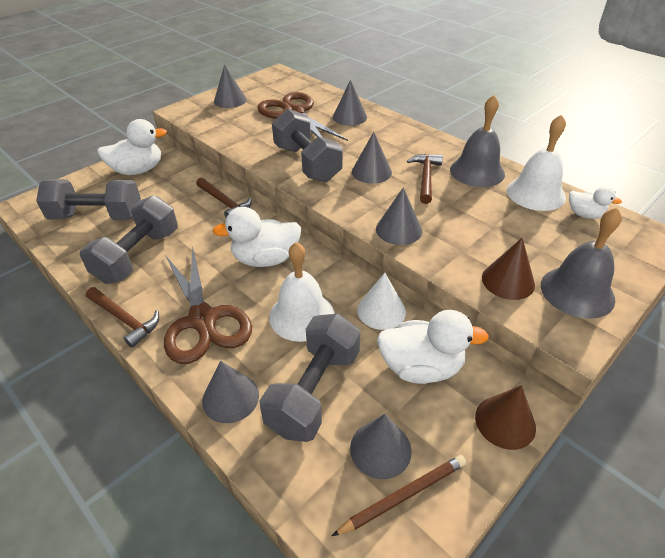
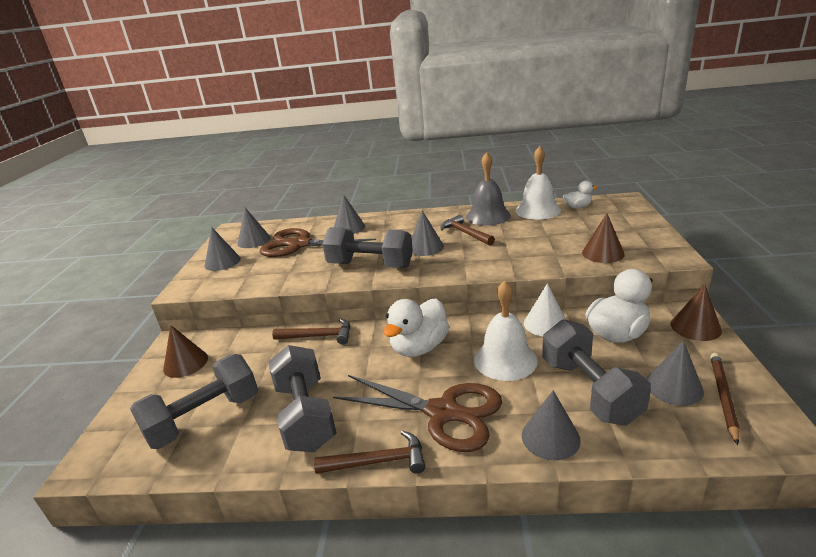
camera: 40 degrees left, 15 degrees down
white duck [97,119,167,175] -> brown cone [163,325,208,378]
grey cone [376,187,422,245] -> grey cone moved to [237,208,271,248]
grey bell [541,207,622,319] -> none

